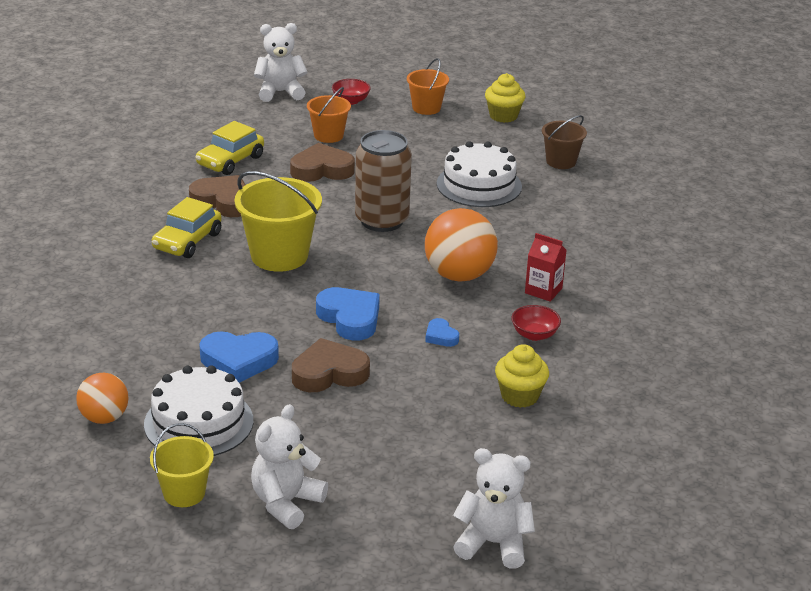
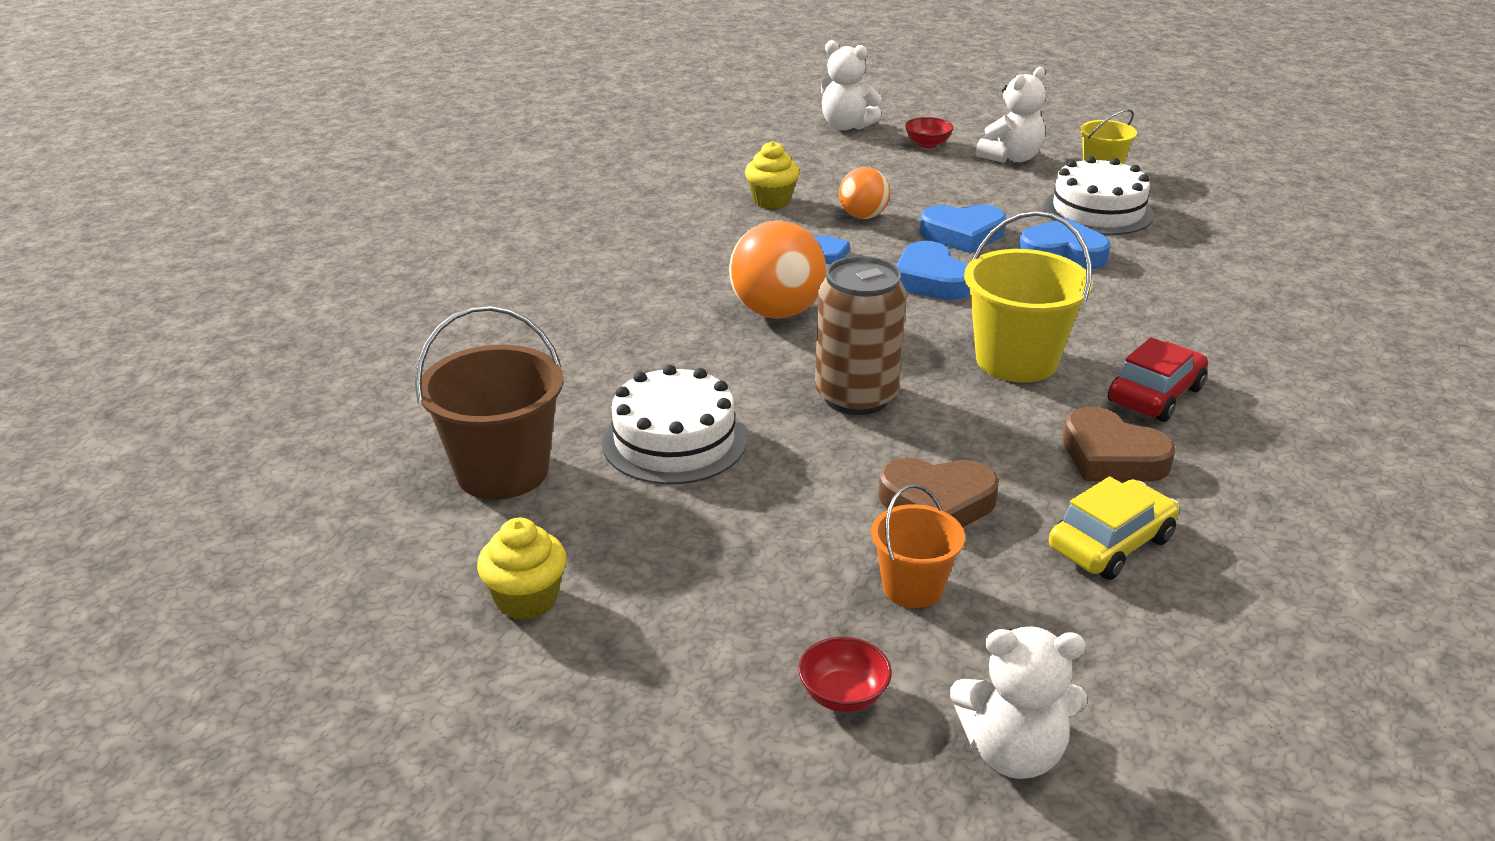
camera: 165 degrees left, 0 degrees up
orange ball [76,373,128,424] -> orange ball moved to [839,167,890,219]
yellow car [152,197,222,258] -> red car [1108,338,1208,422]
brown heart [292,338,370,392] -> blue heart [920,204,1006,253]
orange bucket [407,58,449,115] -> none
red bowl [511,305,561,341] -> red bowl moved to [905,117,954,148]
red carton [525,233,566,302] -> none
brown bucket [542,115,587,169] -> brown bucket [415,305,564,499], size x1.71

